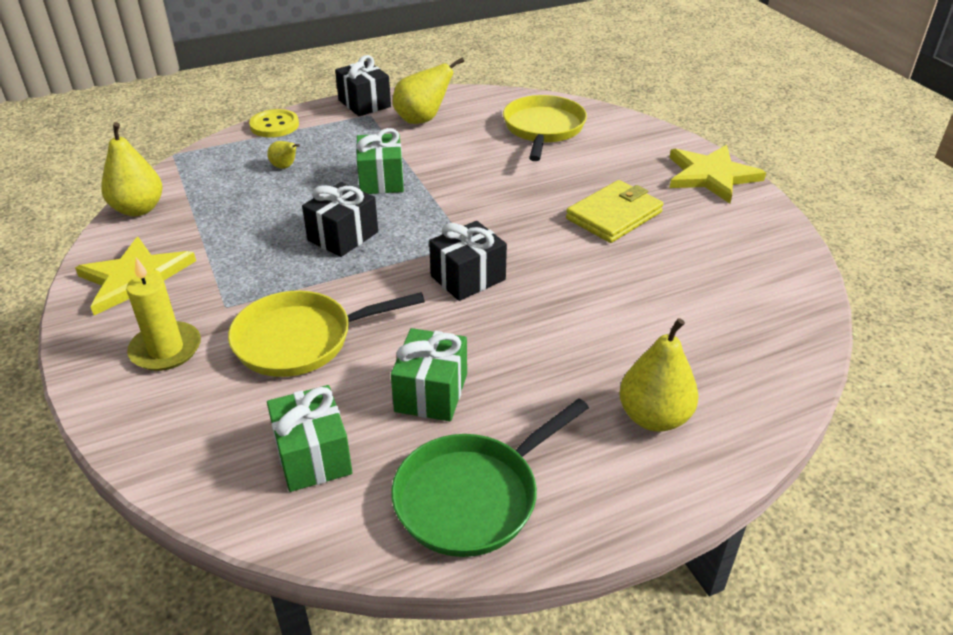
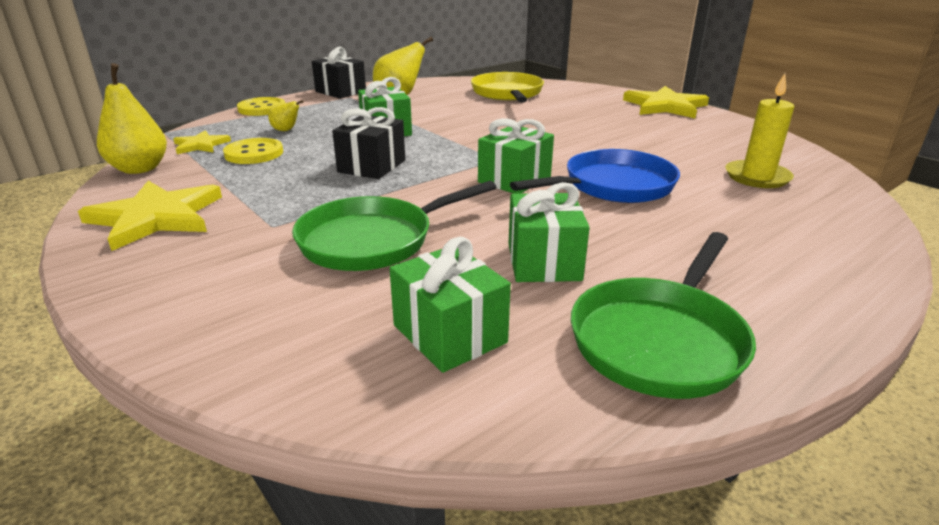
camera: 15 degrees left, 10 degrees down
yellow candle [126,258,201,371] -> yellow candle moved to [725,73,794,188]
yellow pan [228,291,425,377] -> green pan [292,181,497,271]
black gift [429,221,507,301] -> green gift [478,118,554,194]
yellow wallet [566,180,663,243] -> none
yellow pear [619,318,699,432] -> none
none -> yellow star [173,131,231,154]
none -> yellow button [223,138,283,164]
none -> blue pan [510,149,680,203]

